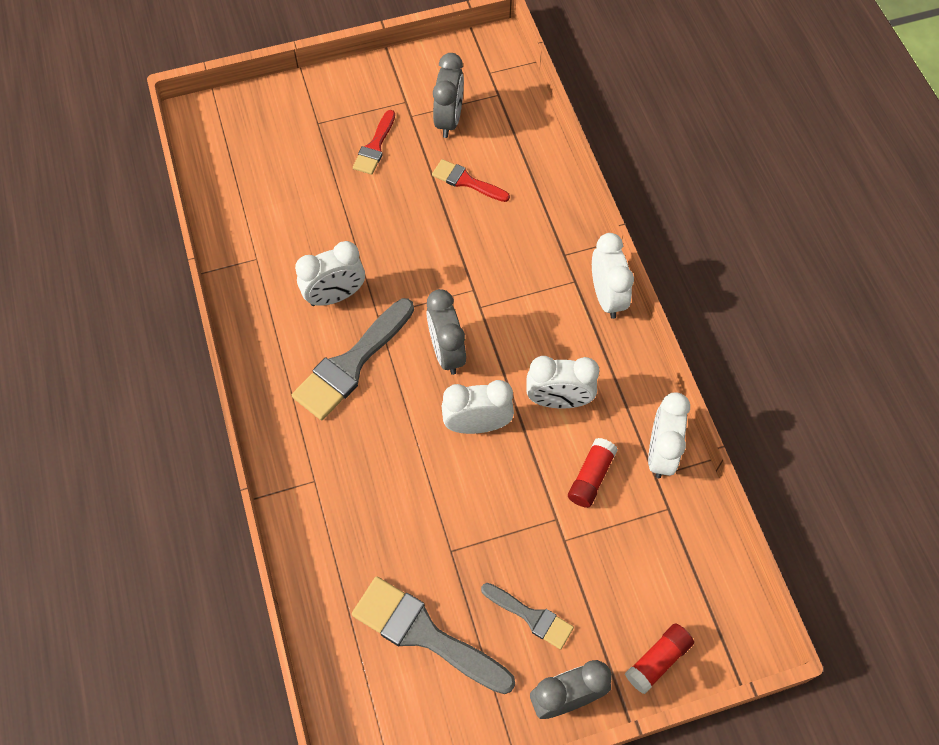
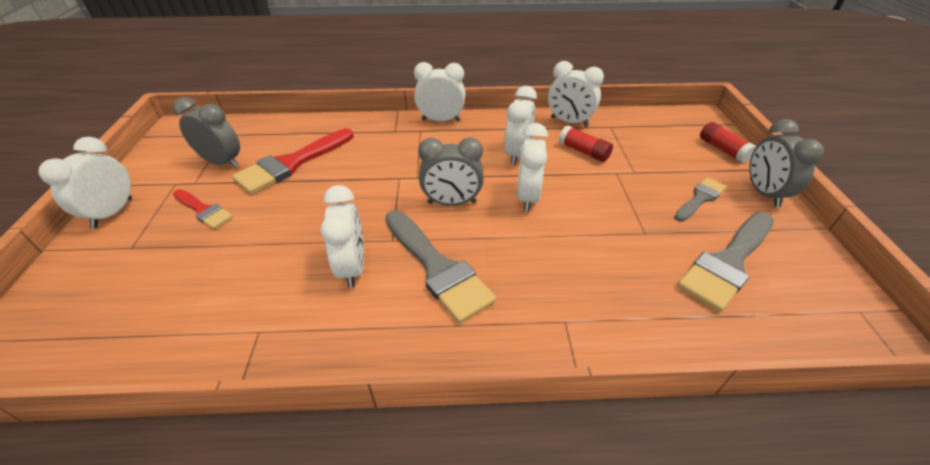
camera: 75 degrees left, 20 degrees down
red brush [432,159,510,202] -> red brush [232,128,354,194], size x1.75
none -> white clock [38,137,132,228]

